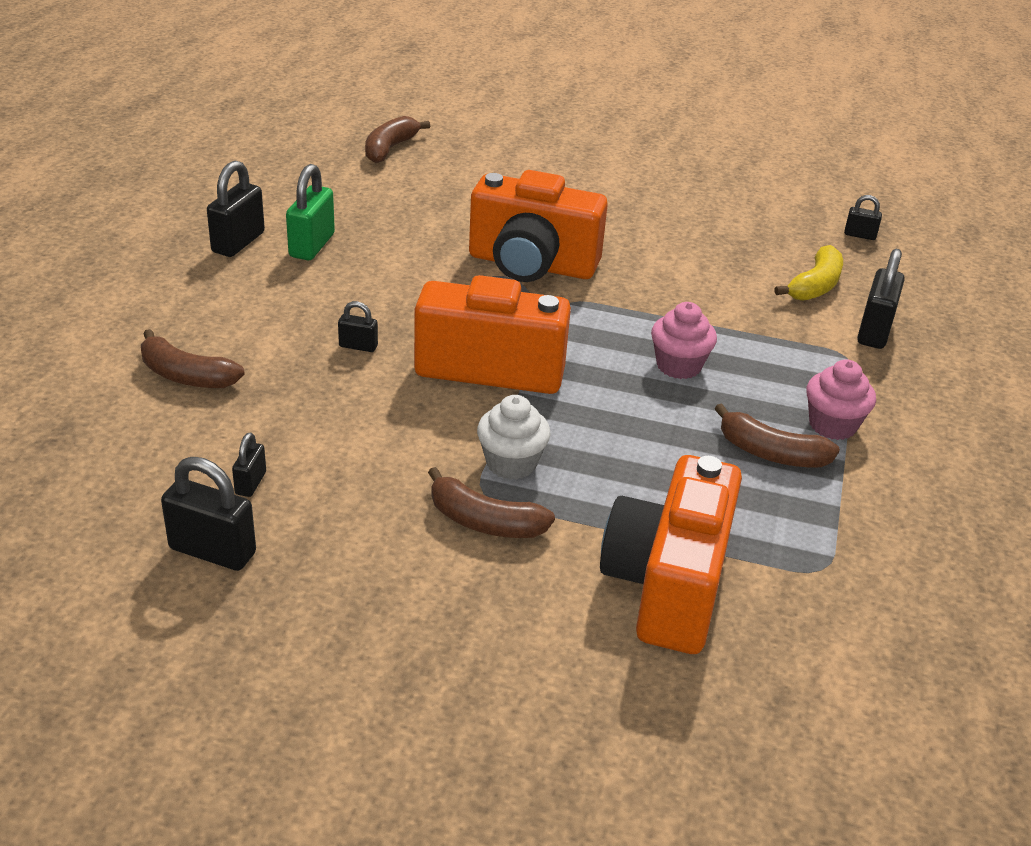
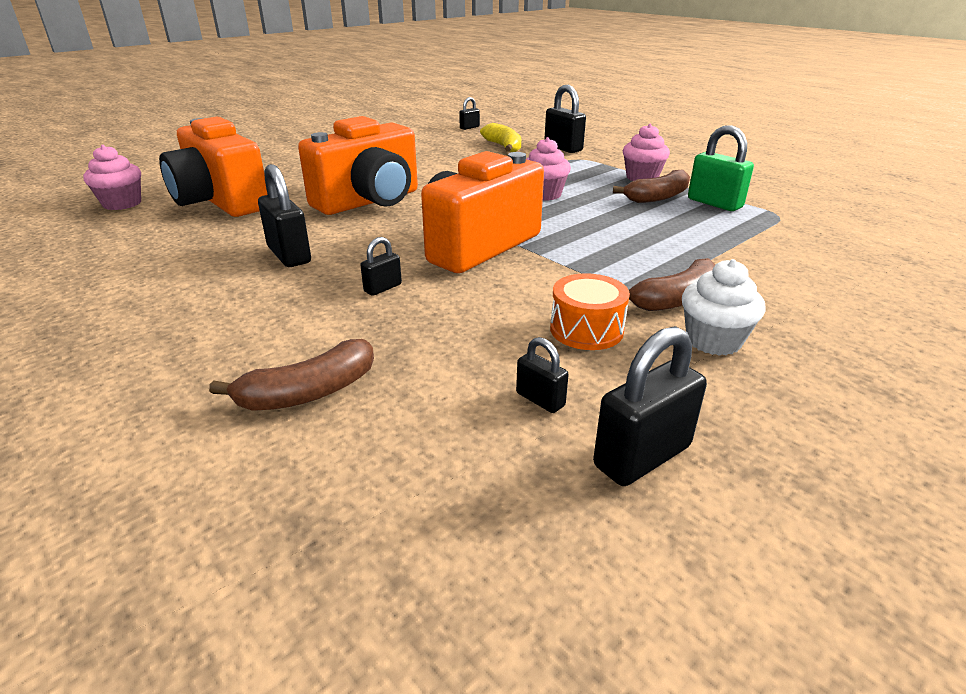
camera: 55 degrees left, 5 degrees down
black padlock [207,161,265,257] -> black padlock moved to [258,164,311,267]
green padlock [286,164,335,260] -> green padlock moved to [688,125,754,211]
brown banana [365,116,430,163] -> pink cupcake [83,145,141,210]
white cupcake [477,395,550,480] -> white cupcake moved to [682,259,766,356]
orange camera [600,455,742,654] -> orange camera moved to [159,117,268,217]
none -> orange drum [550,273,630,350]

